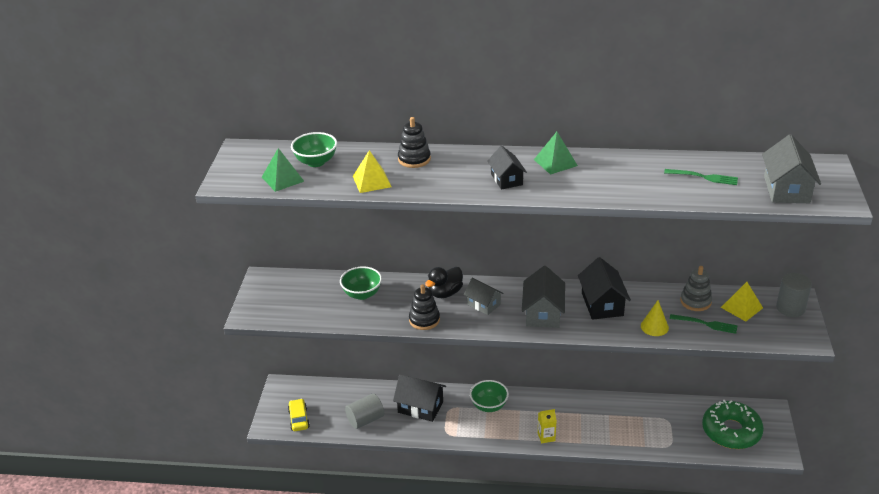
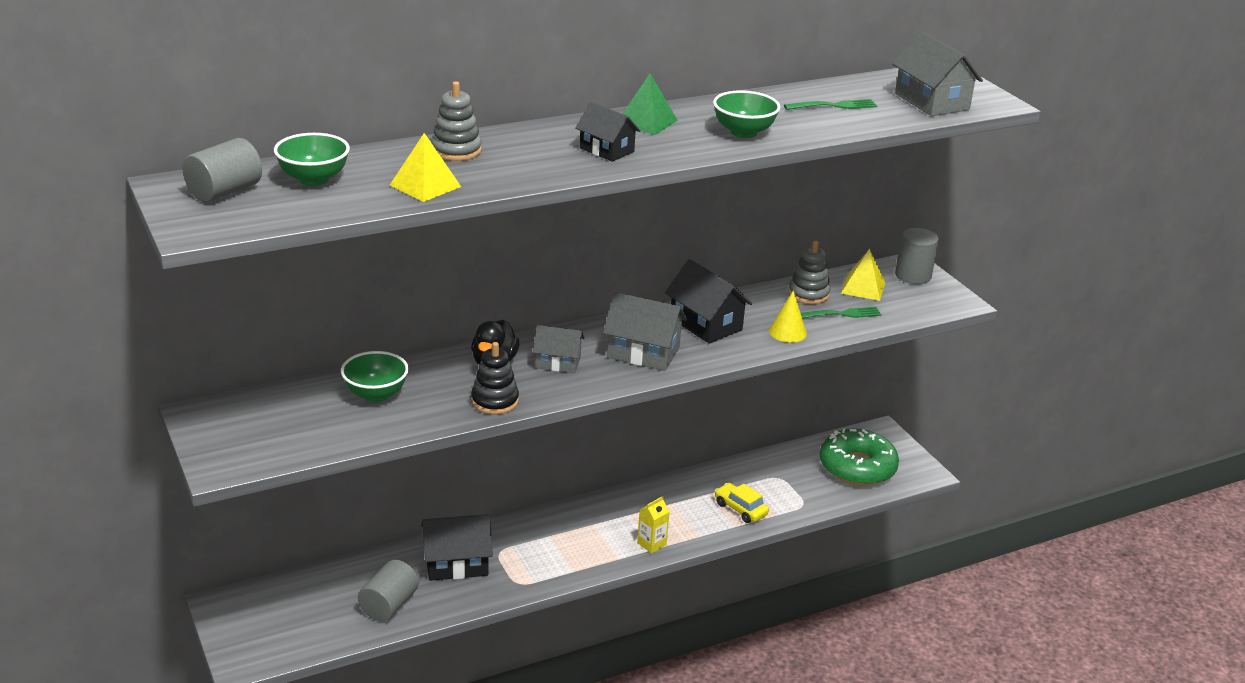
camera: 35 degrees left, 5 degrees down
green pyramid [262,148,304,192] -> none
yellow car [288,398,310,431] -> yellow car moved to [715,483,769,523]
black stacking toy [398,117,431,168] -> grey stacking toy [431,81,482,161]
green bowl [470,380,509,412] -> green bowl moved to [713,90,781,138]
grey house [522,266,565,328] -> grey house turned 45 degrees counterclockwise [603,292,687,371]
none -> grey cylinder [182,138,262,203]

